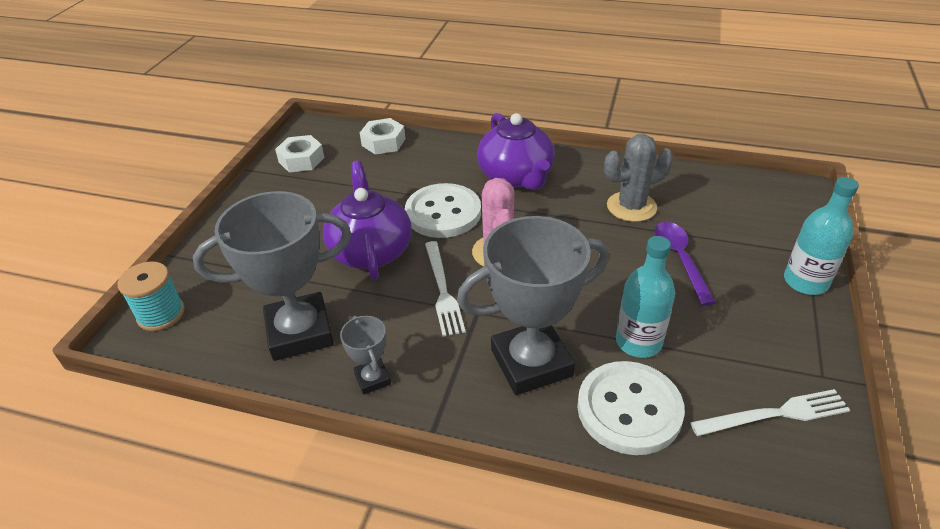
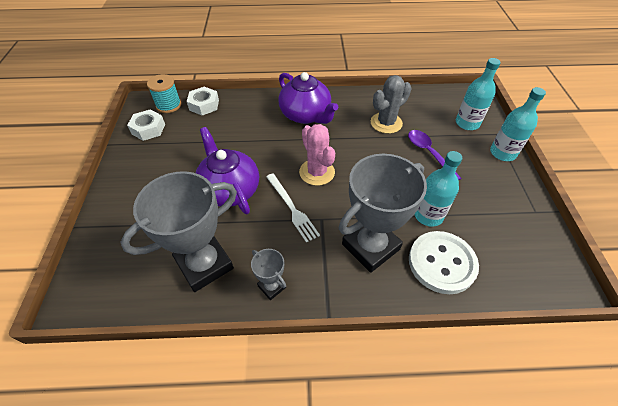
camera: 20 degrees left, 10 degrees up
turquoise spool [118,261,185,331] -> turquoise spool moved to [147,74,181,113]
white button [405,183,481,238] -> none
white fork [690,389,850,436] -> none
none -> turquoise bottle [456,58,501,130]

